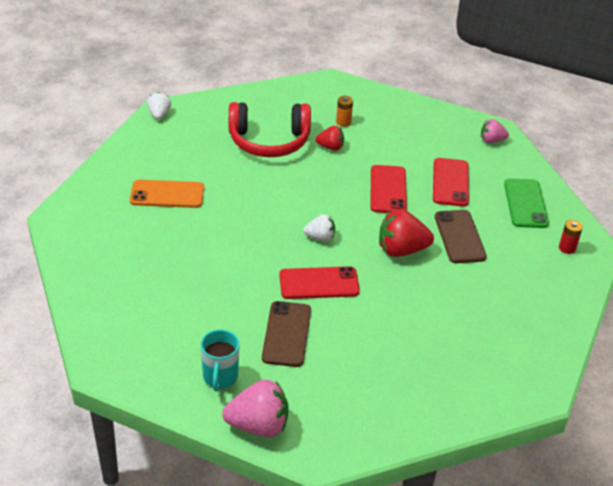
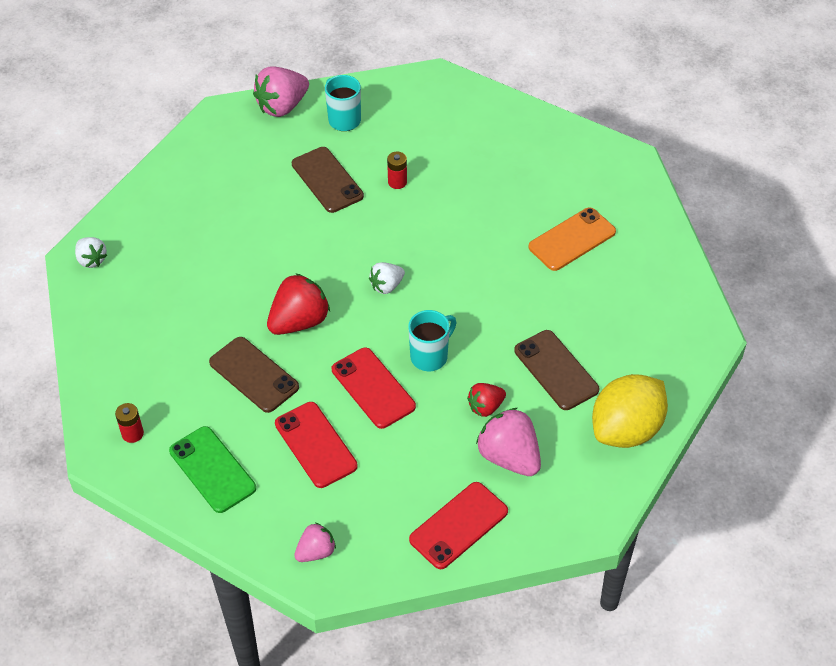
camera: 145 degrees right, 10 degrees up
white strawberry [147,92,171,120] -> white strawberry moved to [75,237,107,268]
red headphones [229,102,311,157] -> brown phone [514,330,599,410]
red phone [279,266,360,299] -> red phone moved to [409,482,508,569]
orange battery [336,96,353,127] -> pink strawberry [476,408,541,476]
none -> red battery [387,151,407,189]
none -> turquoise mug [408,310,456,371]
none -> yellow lemon [592,374,668,448]

